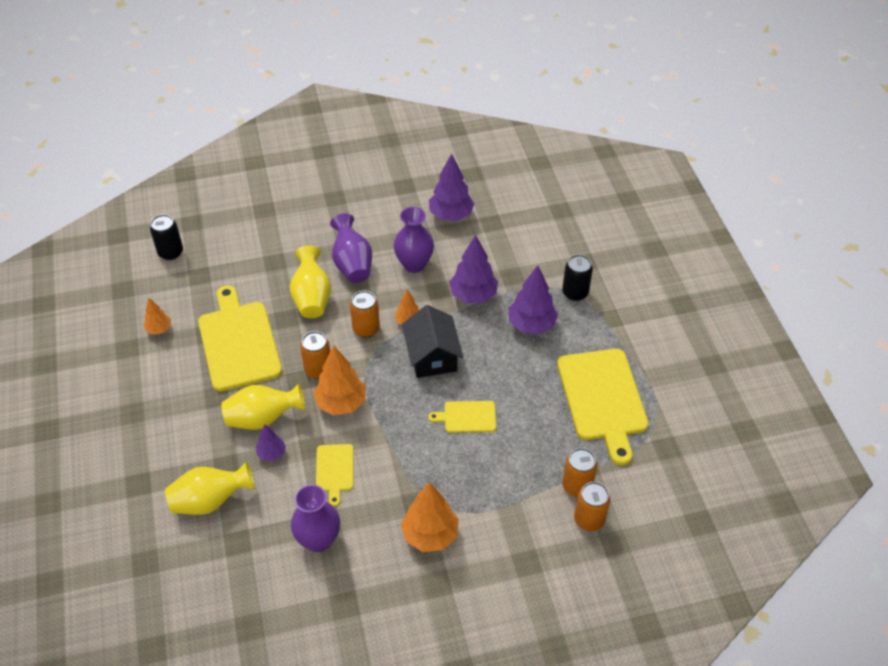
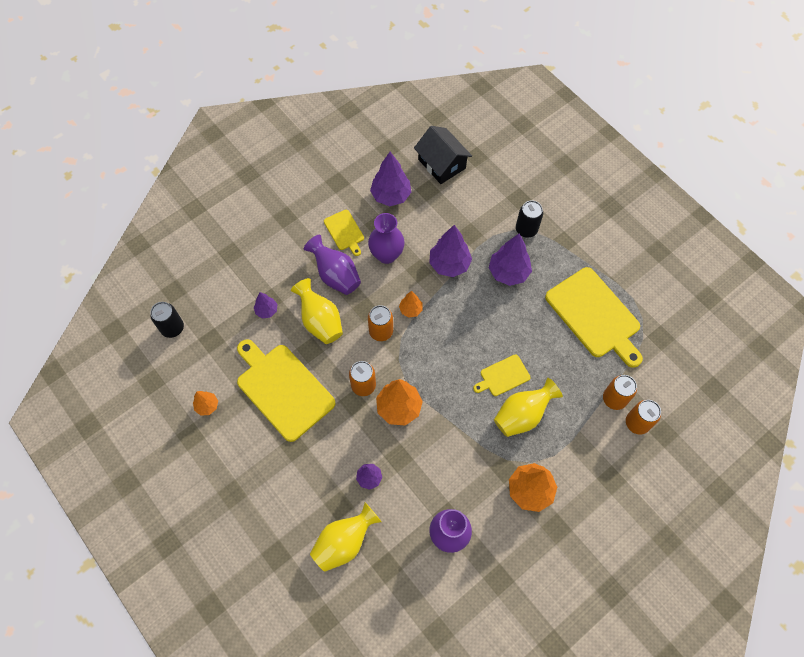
camera: 25 degrees left, 15 degrees up
yellow vase [221,383,305,430] -> yellow vase moved to [494,378,563,437]
yellow cutting board [316,444,354,506] -> yellow cutting board moved to [324,210,364,256]
black house [402,305,463,378] -> black house moved to [414,126,472,184]
none -> purple tree [254,292,278,319]

